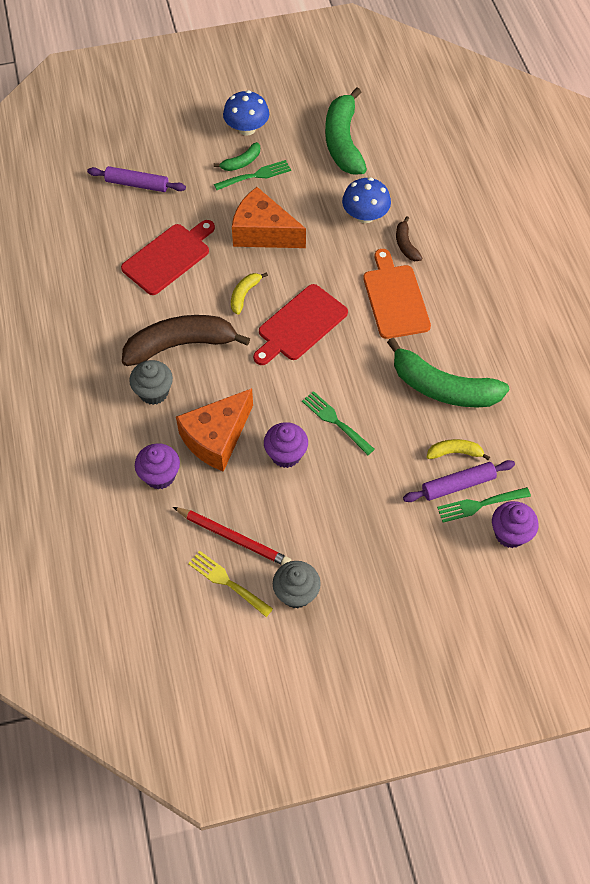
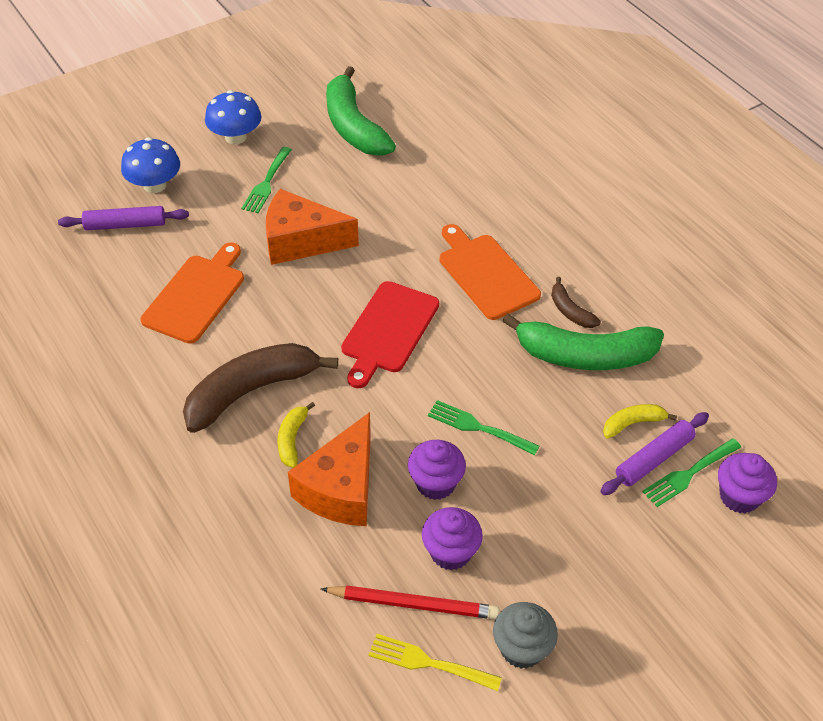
camera: 20 degrees left, 10 degrees down
red cutting board [121,220,215,295] -> orange cutting board [141,242,244,344]
grey cupcake [129,360,173,405] -> none
purple cupcake [135,443,180,489] -> purple cupcake moved to [422,507,483,570]
green banana [214,142,260,171] -> none
green fork [214,160,291,190] -> green fork turned 150 degrees clockwise [242,147,292,213]
yellow banana [231,272,268,315] -> yellow banana moved to [278,402,315,468]
blue mushroom [342,177,391,223] -> blue mushroom moved to [121,137,180,193]
brown banana [396,216,422,261] -> brown banana moved to [551,277,601,328]

